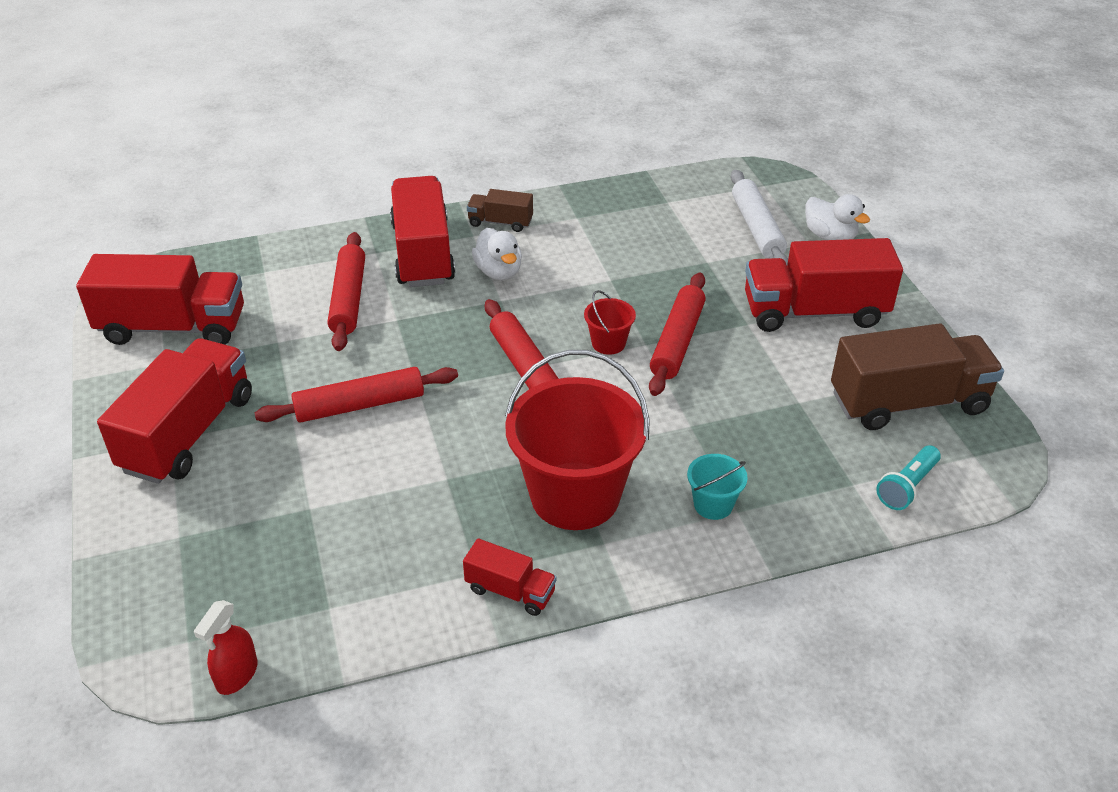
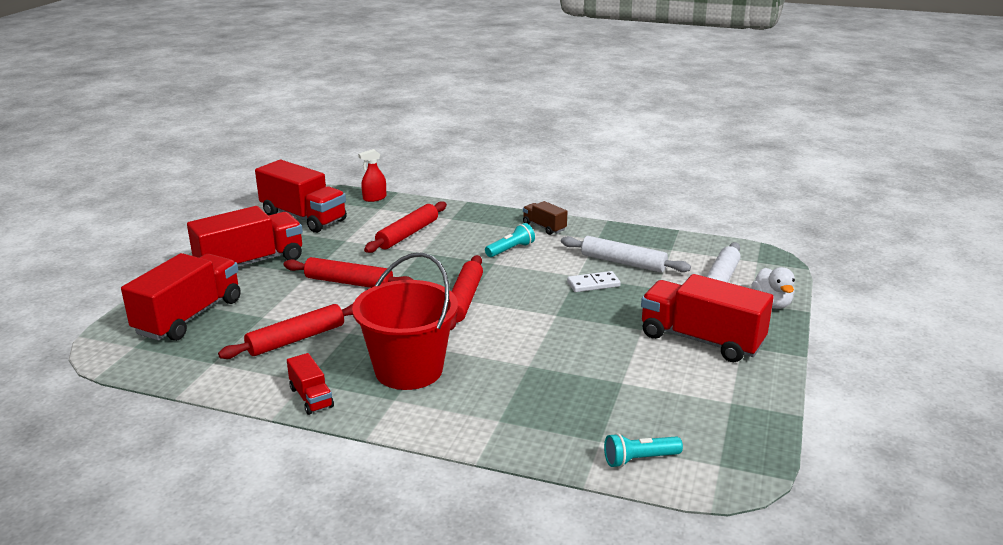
camera: 35 degrees right, 15 degrees down
red spray bottle [194,600,258,695] -> red spray bottle moved to [358,149,386,202]
red truck [390,176,455,287] -> red truck moved to [121,253,241,341]
white duck [472,228,522,280] -> turquoise flashlight [485,223,535,257]
red bucket [584,290,636,355] -> none
red rolling pin [649,273,706,396] -> red rolling pin moved to [218,304,353,359]
turquoise bucket [687,454,748,520] -> none
brown truck [831,323,1004,430] -> none
none -> white rolling pin [561,236,691,273]
none -> white domino [567,271,621,292]

